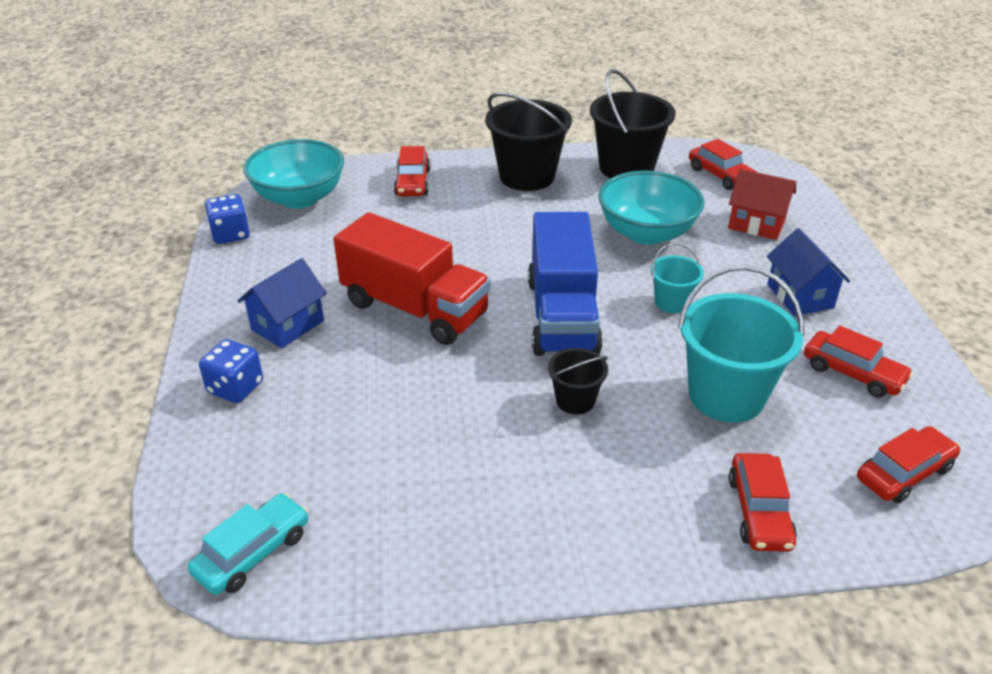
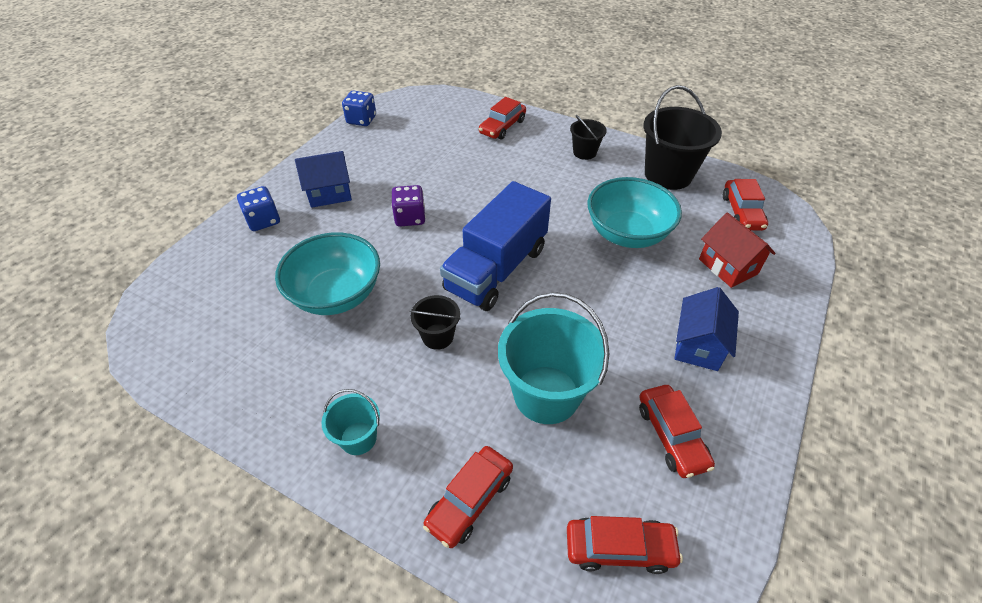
camera: 35 degrees right, 10 degrees up
turquoise car [188,493,308,595] -> none
turquoise bowl [244,139,344,209] -> turquoise bowl moved to [275,232,380,315]
red truck [334,212,491,345] -> purple dice [391,185,426,227]
black bucket [485,92,572,191] -> black bucket [570,115,607,160], size x0.52
turquoise bucket [650,242,704,313] -> turquoise bucket moved to [321,389,380,455]

